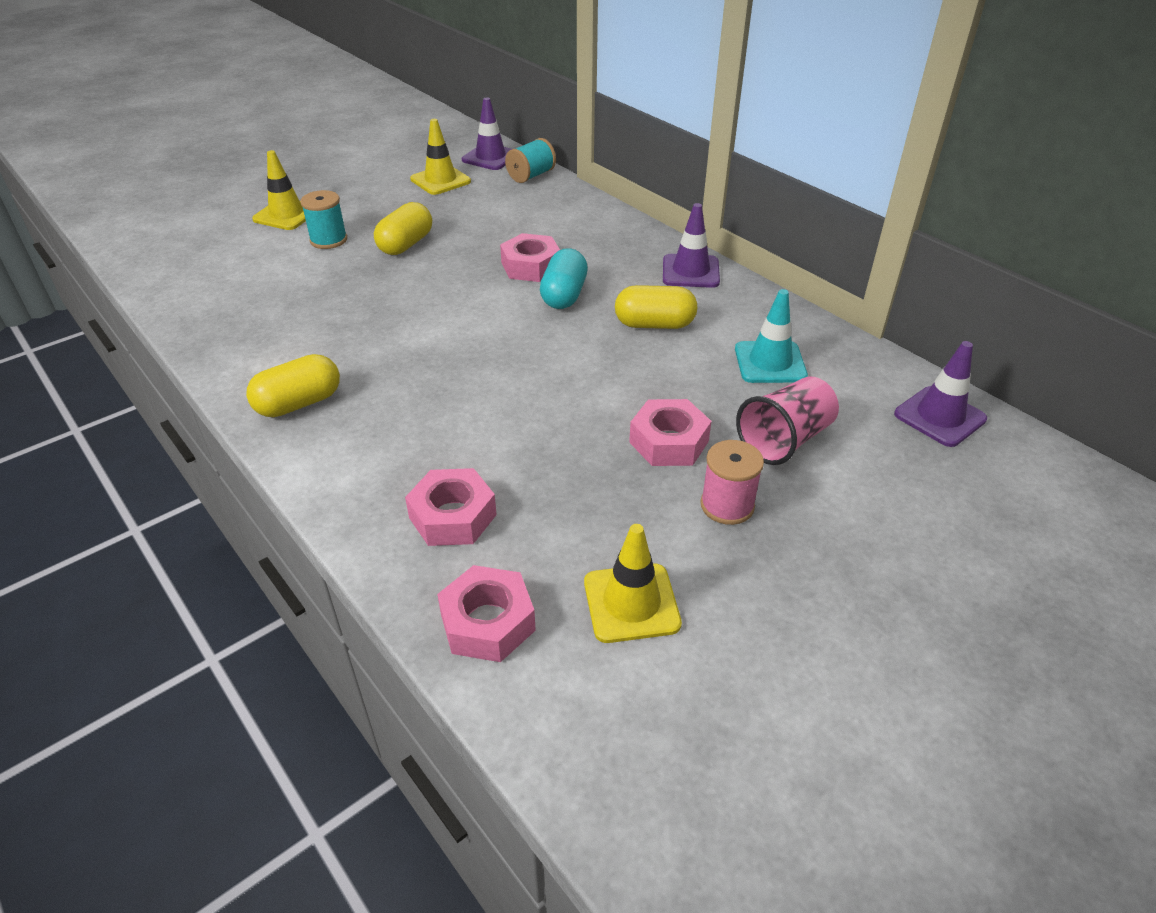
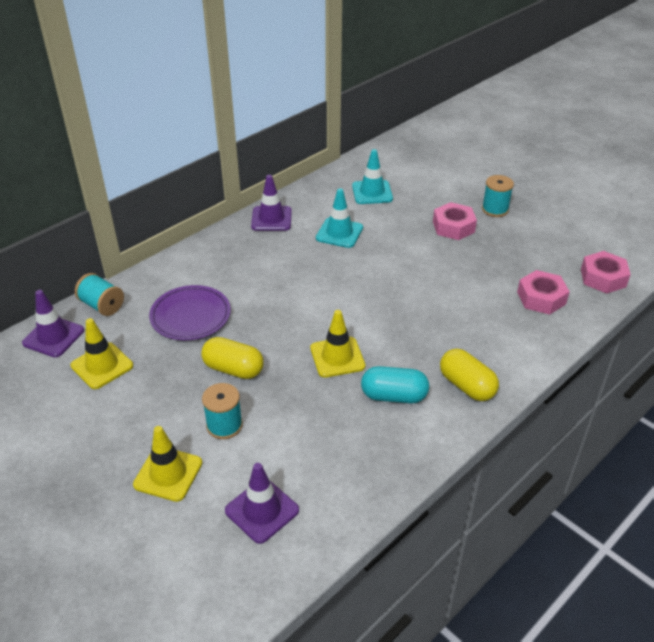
camera: 95 degrees left, 0 degrees up
pink nut [500,233,560,282] -> none
turquoise capsule [540,248,588,309] -> turquoise capsule moved to [361,366,429,403]
yellow traffic cone [584,524,682,643] -> yellow traffic cone moved to [310,310,365,378]
yellow capsule [615,285,697,329] -> turquoise traffic cone [316,188,363,248]
pink spool [700,440,764,525] -> turquoise spool [482,175,514,217]
pink cup [736,376,839,465] -> none
purple traffic cone [894,341,987,447] -> purple traffic cone moved to [225,463,299,544]
none -> purple plate [149,285,231,340]

